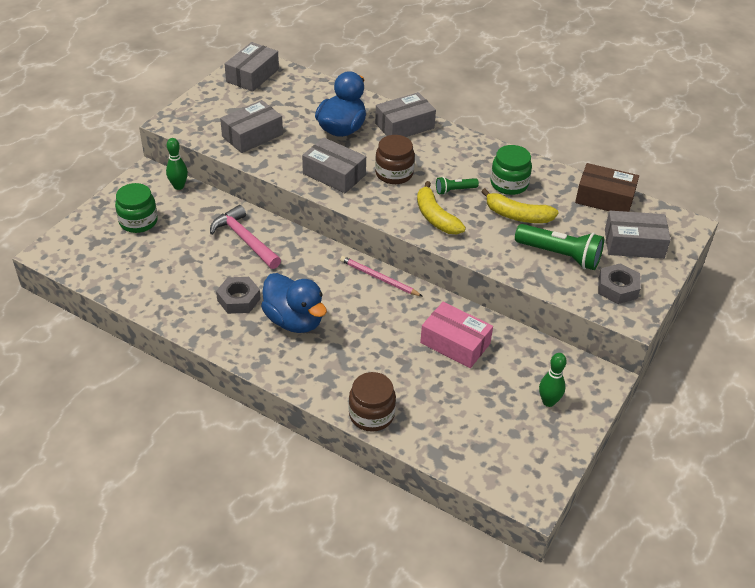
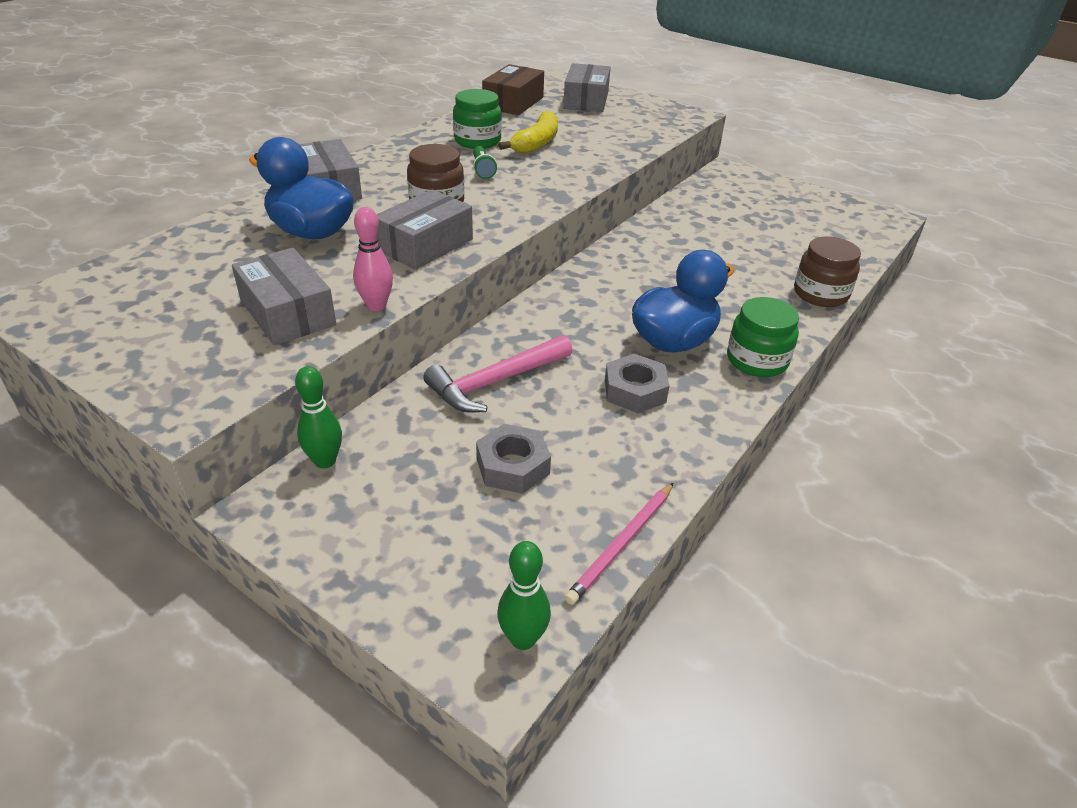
camera: 85 degrees left, 5 degrees down
green jar [115,183,158,233] -> green jar moved to [727,297,799,377]
grey box [225,42,279,92] -> none
pink pencil [340,256,423,297] -> pink pencil moved to [564,483,673,605]
yellow banana [417,181,466,234] -> none
pink box [420,302,493,368] -> none
green flashlight [515,224,604,270] -> none
green bowling pin [539,353,567,407] -> green bowling pin moved to [497,541,551,650]
grey nut [598,263,640,304] -> grey nut moved to [476,424,551,494]
none -> pink bowling pin [353,207,393,311]

